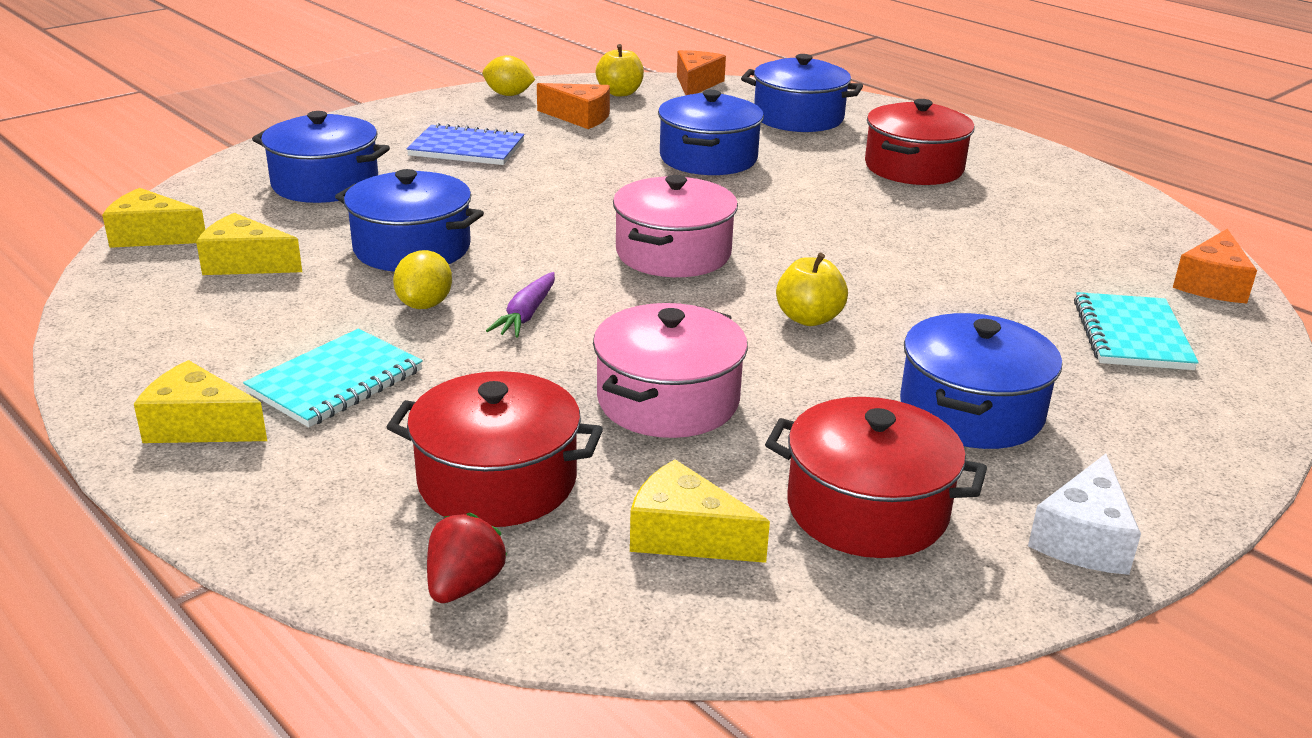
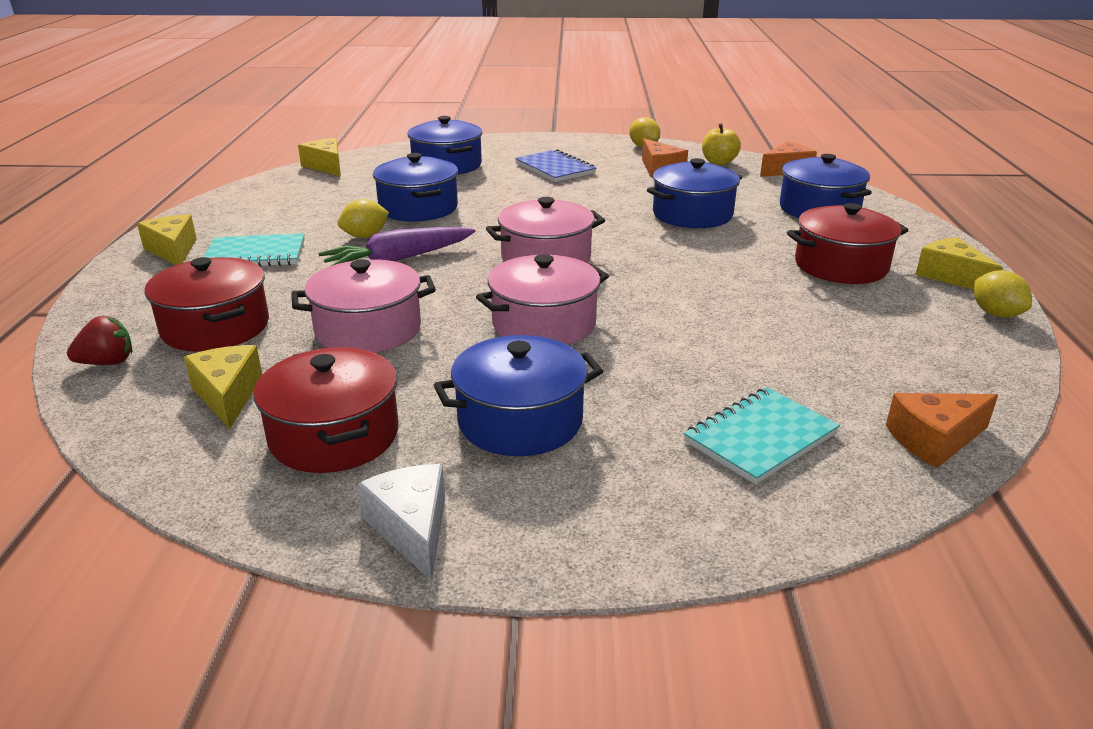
camera: 45 degrees right, 0 degrees up
yellow cheese [196,213,302,275] -> yellow cheese moved to [916,237,1003,290]
purple carrot [486,272,555,337] -> purple carrot [319,227,475,267], size x1.65
yellow apple [776,253,848,326] -> pink pot [476,254,609,345]
white cheese [1028,454,1141,575] -> white cheese turned 90 degrees clockwise [358,464,445,581]
none -> yellow lemon [974,270,1032,318]

